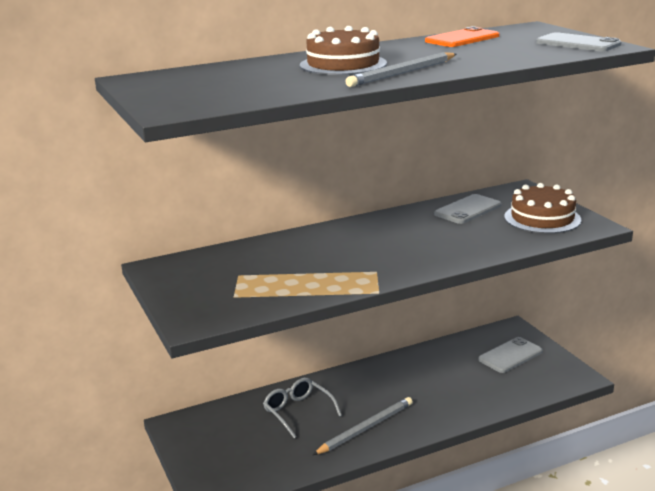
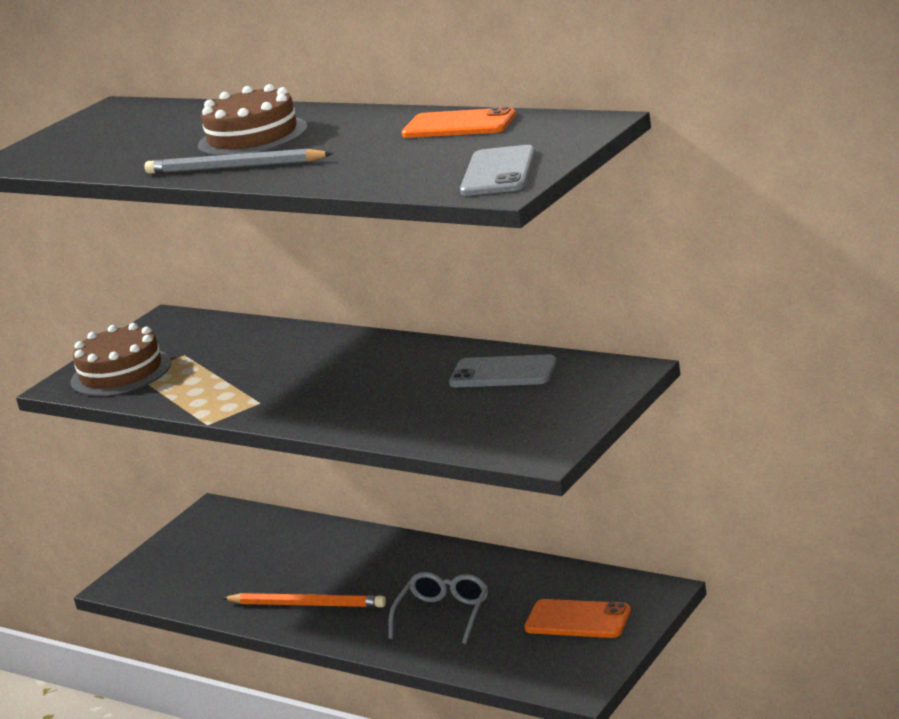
camera: 60 degrees right, 0 degrees up
grey glasses [263,378,342,438] -> grey glasses moved to [388,572,488,644]
grey pencil [313,397,413,455] -> orange pencil [222,593,386,608]
grey phone [479,337,543,373] -> orange phone [524,599,631,638]
brown cake [504,183,581,234] -> brown cake moved to [71,323,171,396]

